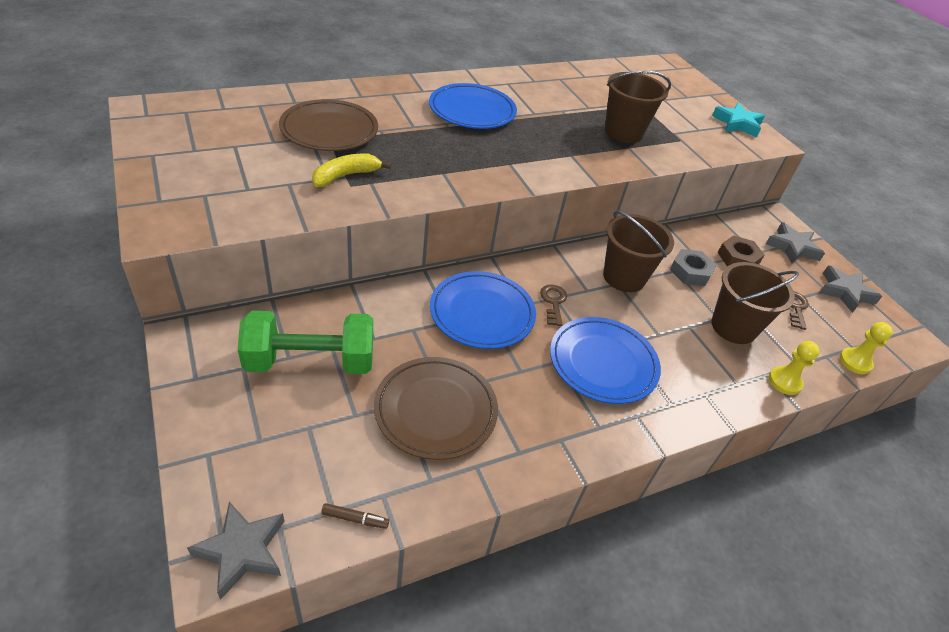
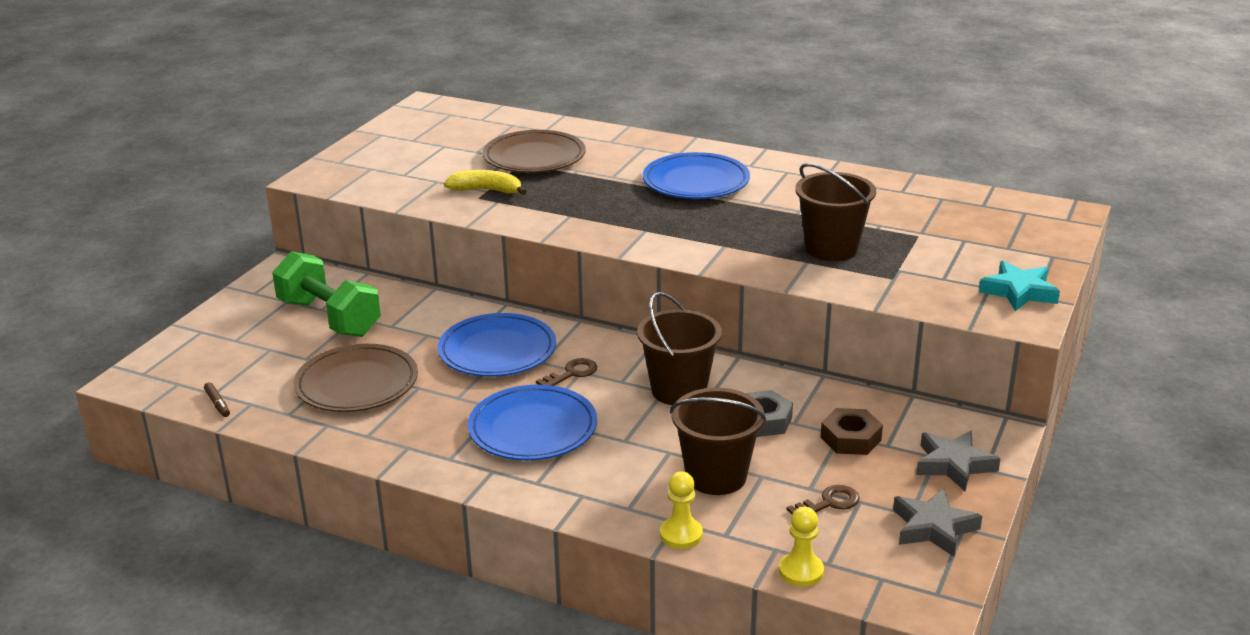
camera: 55 degrees right, 15 degrees down
grey star [187,502,285,600] -> none

